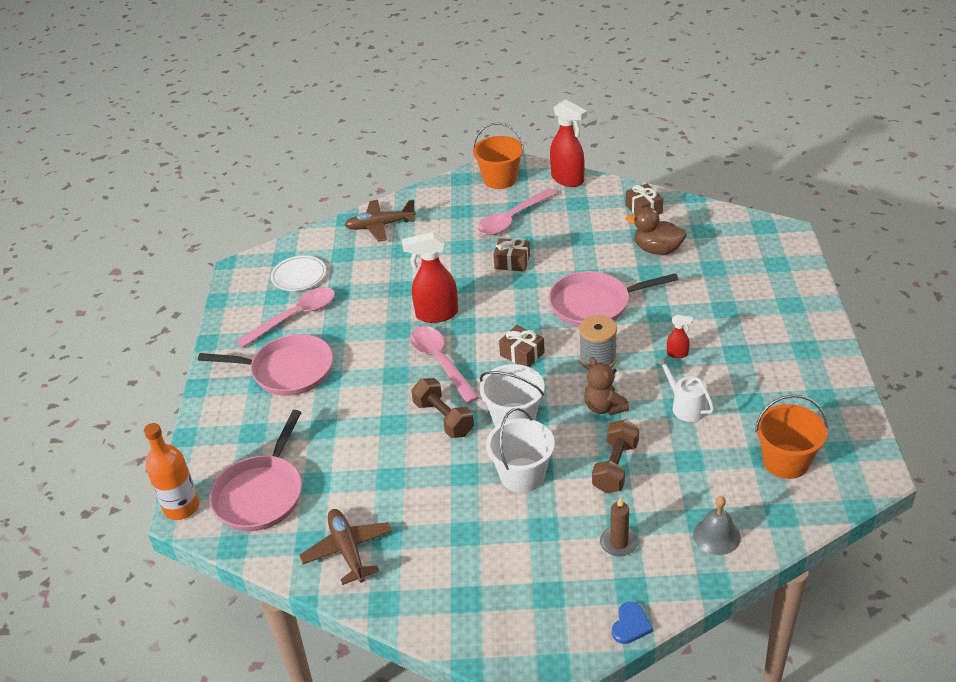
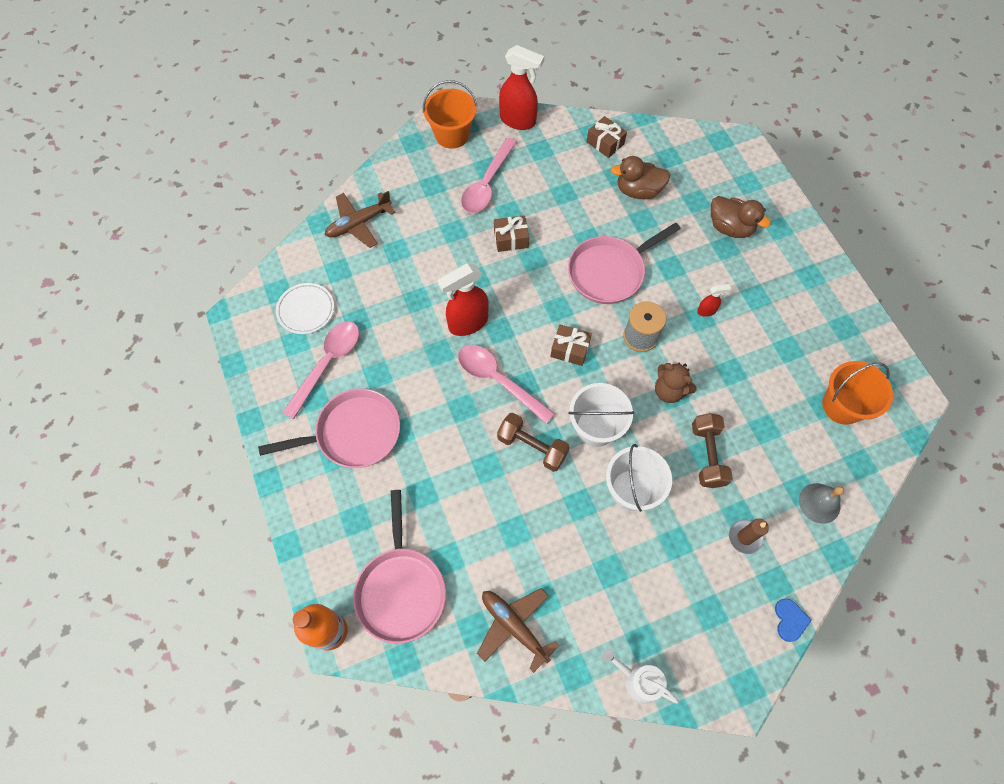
camera: 25 degrees left, 25 degrees up
white watering can [656,356,714,422] -> white watering can moved to [603,649,679,704]
none -> brown duck [711,196,771,238]

